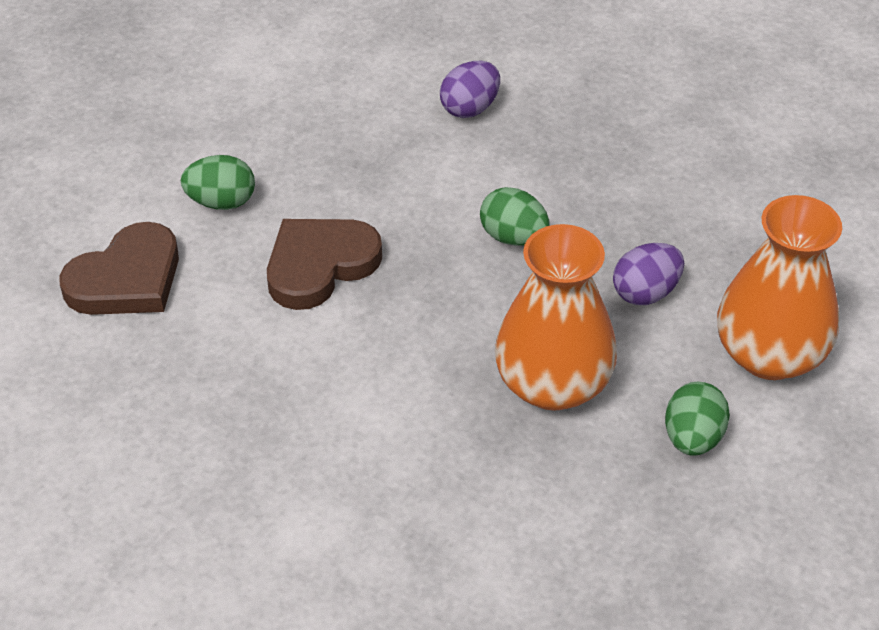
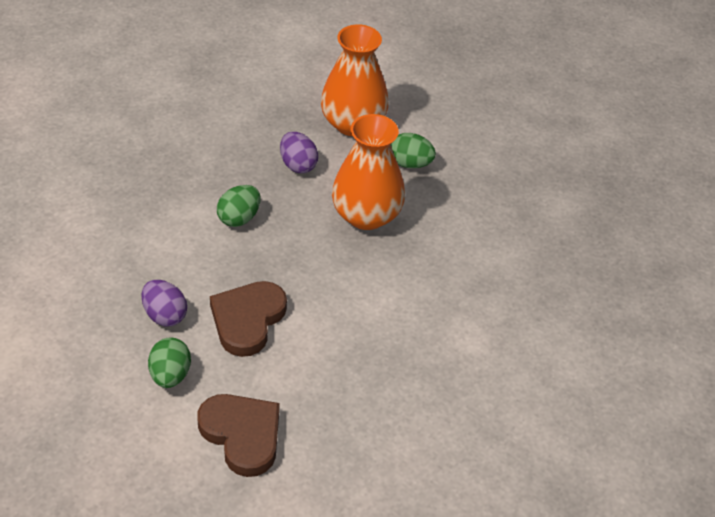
camera: 90 degrees left, 0 degrees up
brown heart [267,219,382,310] -> brown heart turned 60 degrees clockwise [210,281,287,357]
purple egg [440,61,500,118] -> purple egg moved to [142,280,187,326]

